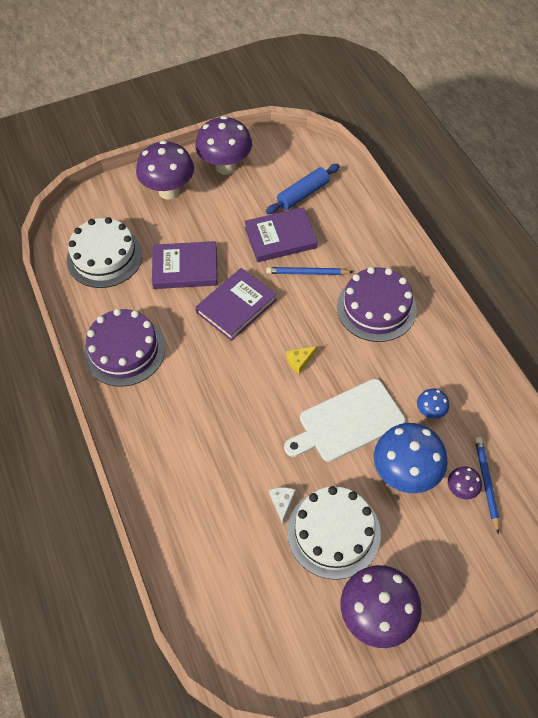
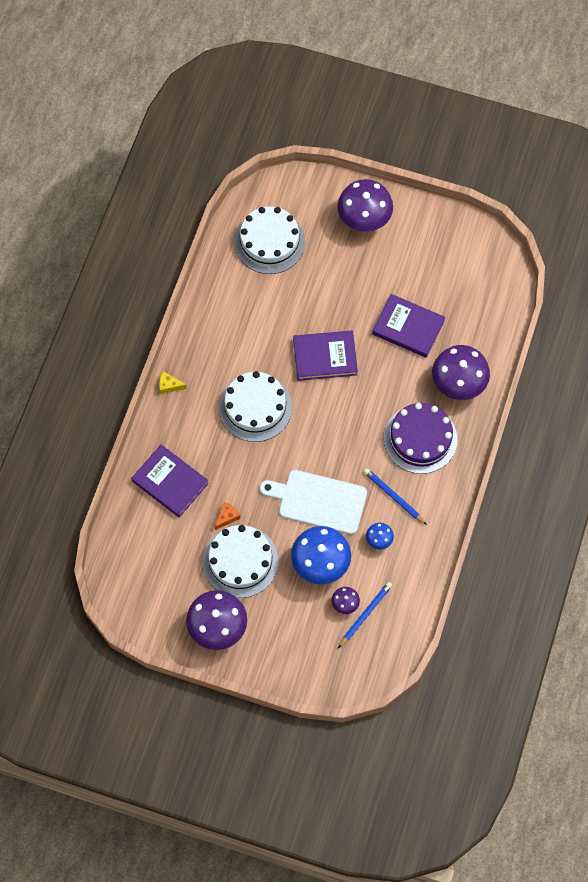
camera: 40 degrees right, 10 degrees up
purple cake [84,309,166,387] -> none
purple book [152,241,218,289] -> purple book moved to [131,444,209,517]
purple mushroom [195,116,252,175] -> purple mushroom moved to [432,345,490,400]
blue rolling pin [266,164,340,214] -> none
blue pencil [266,267,353,275] -> blue pencil moved to [364,468,427,525]
white cheese [269,487,296,524] -> orange cheese [215,502,240,530]
yellow cheese [286,346,317,374] -> yellow cheese moved to [159,371,187,394]
none -> white cake [219,371,292,442]

